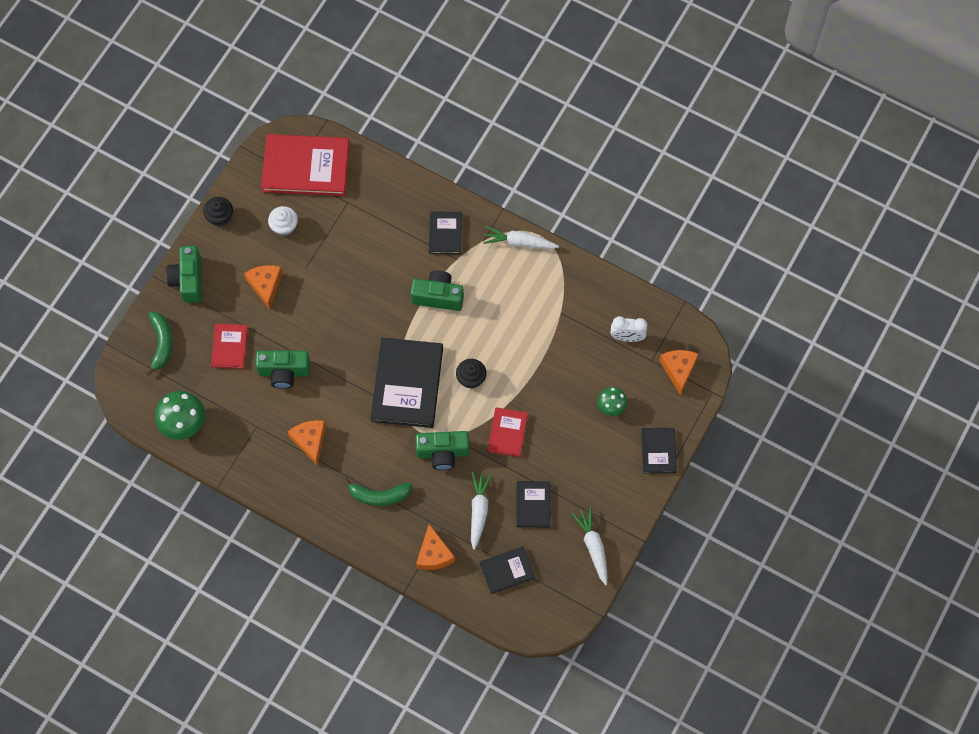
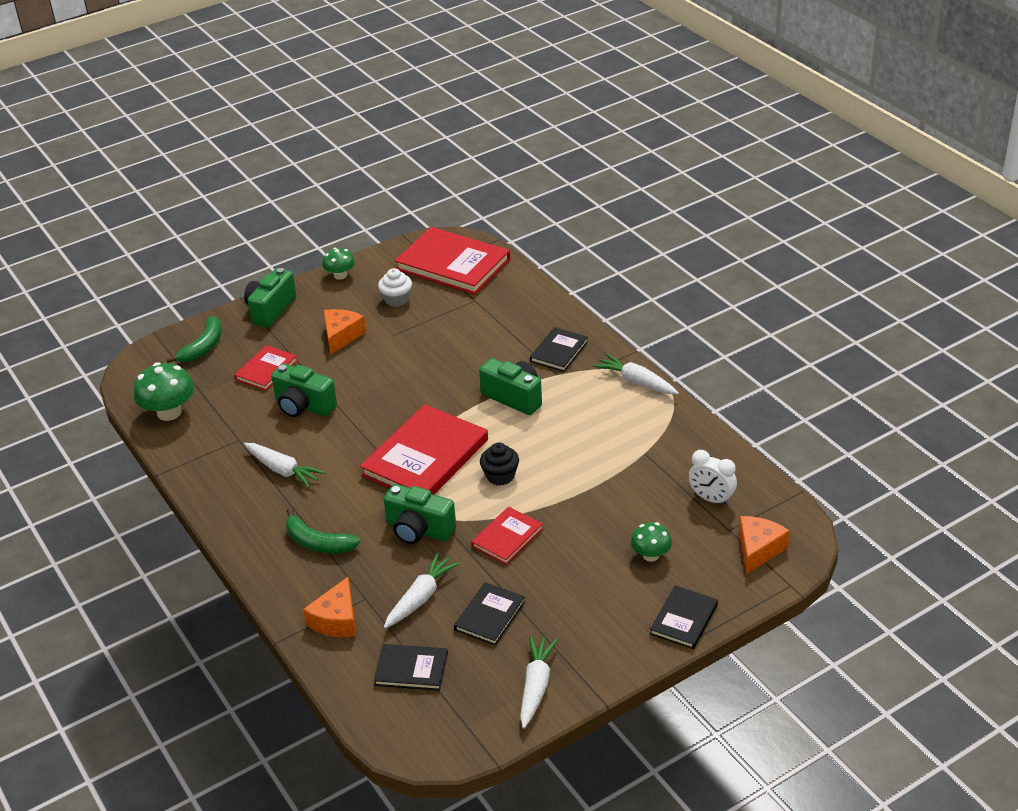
camera: 30 degrees right, 30 degrees down
black cupcake [203,197,233,226] -> green mushroom [322,248,355,280]
orange cheese [288,420,326,466] -> white carrot [244,443,326,488]
black book [370,338,443,428] -> red book [360,404,488,495]

